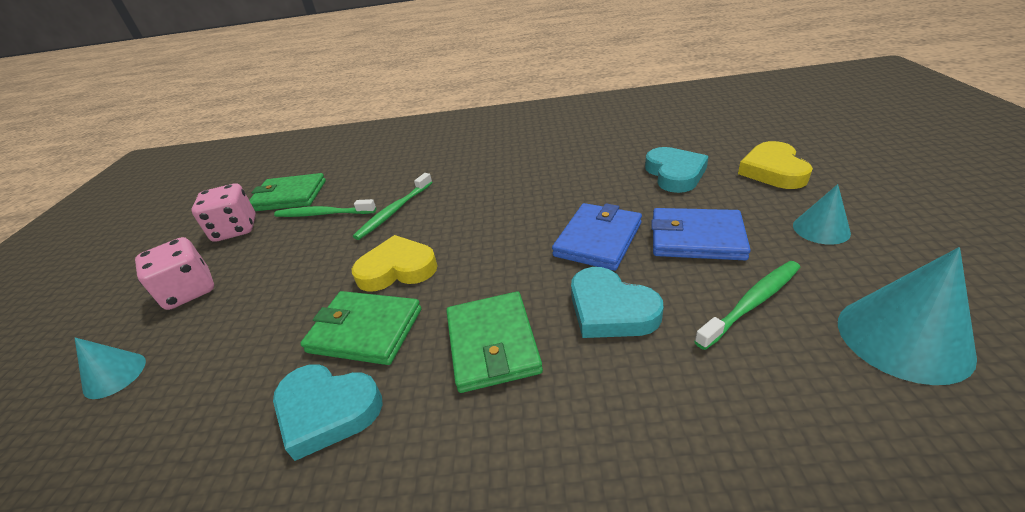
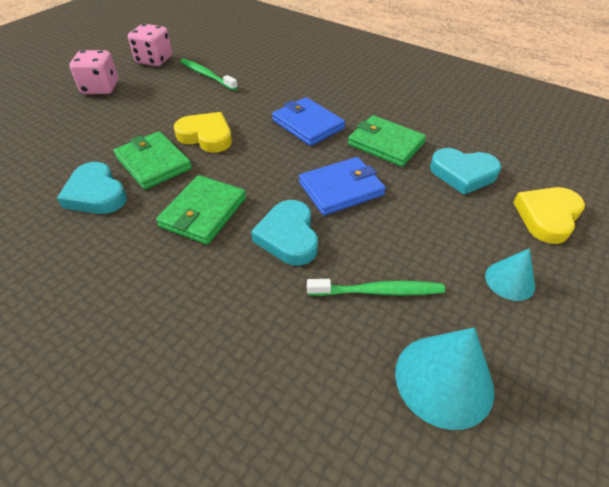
camera: 30 degrees right, 10 degrees up
turquoise cone [75,338,146,399] -> none
green wallet [249,173,326,211] -> green wallet moved to [348,115,426,167]
green toothbrush [353,173,432,240] -> none
turquoise heart [645,147,709,193] -> turquoise heart turned 75 degrees clockwise [430,148,501,195]
blue wallet [651,208,751,260] -> blue wallet moved to [272,97,345,146]

